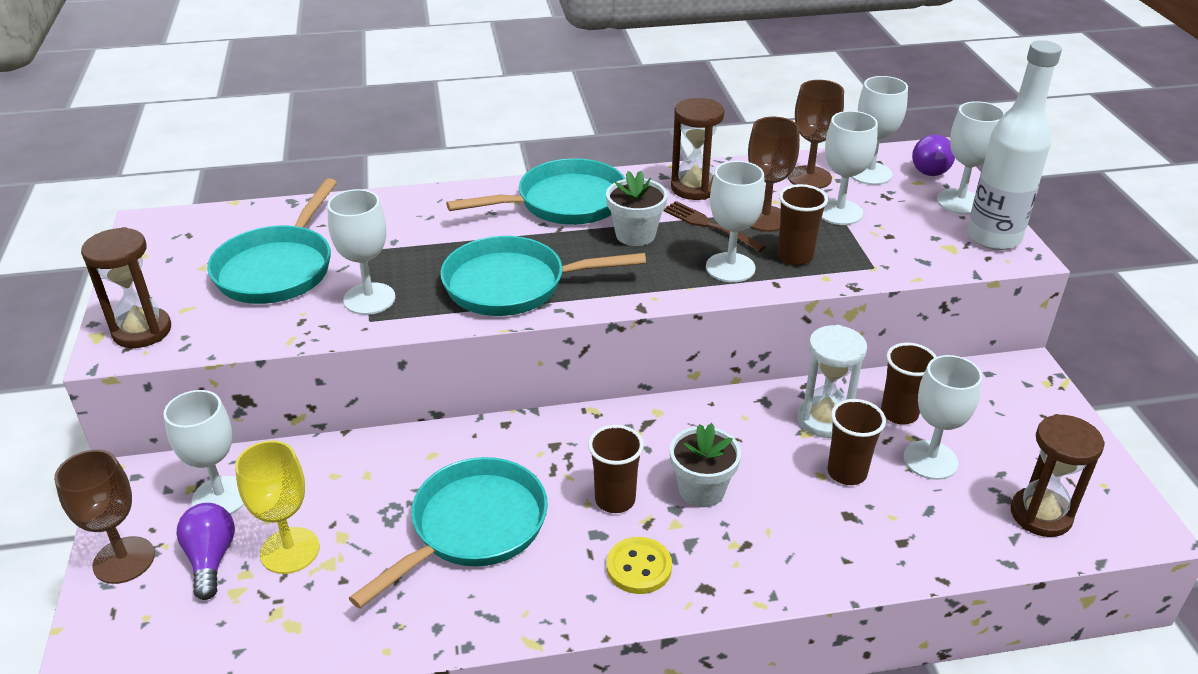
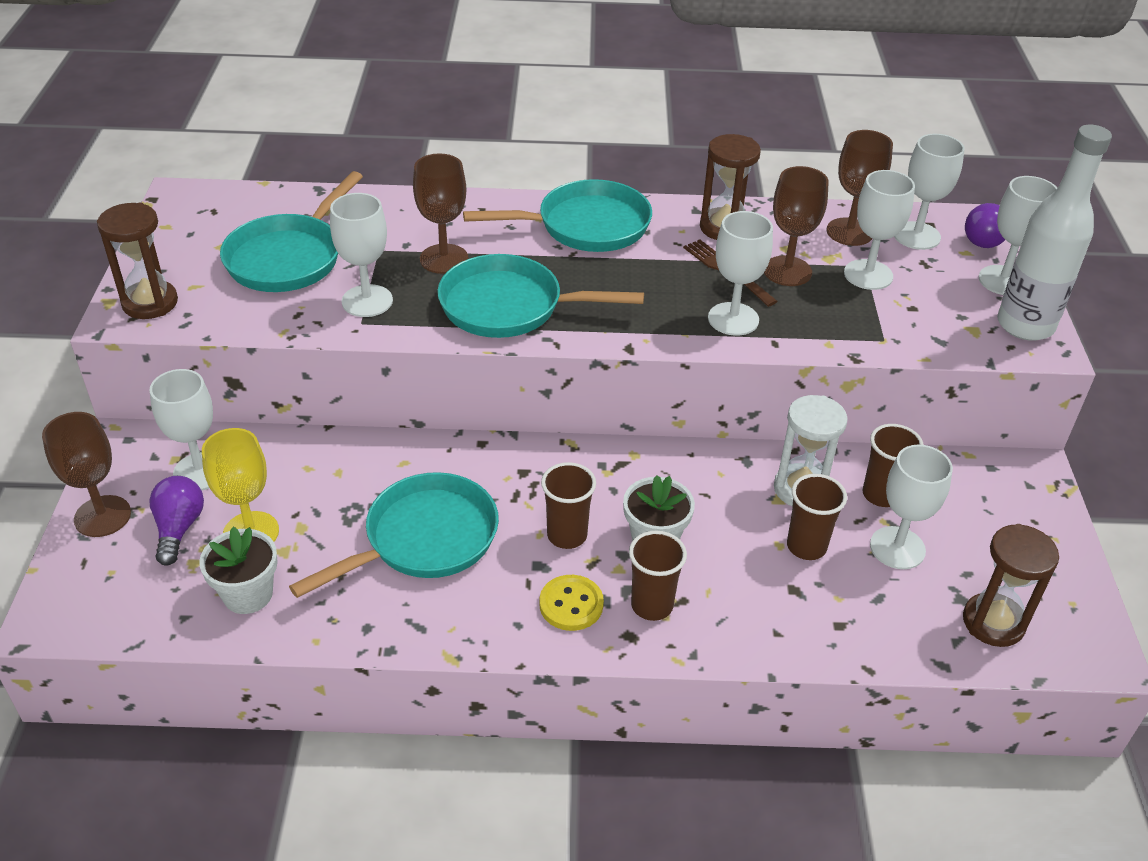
camera: 10 degrees right, 5 degrees up
white flower pot [606,170,668,246] -> white flower pot moved to [199,527,278,614]
brown cup [778,184,828,265] -> brown cup moved to [629,531,687,621]
none -> brown goblet [413,154,469,274]

